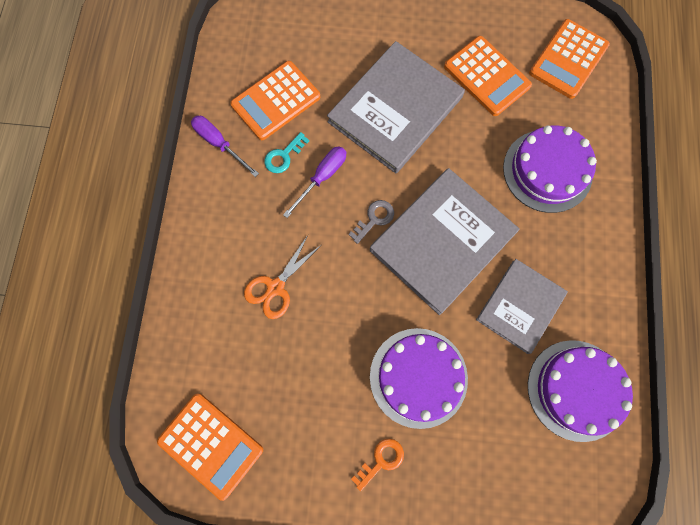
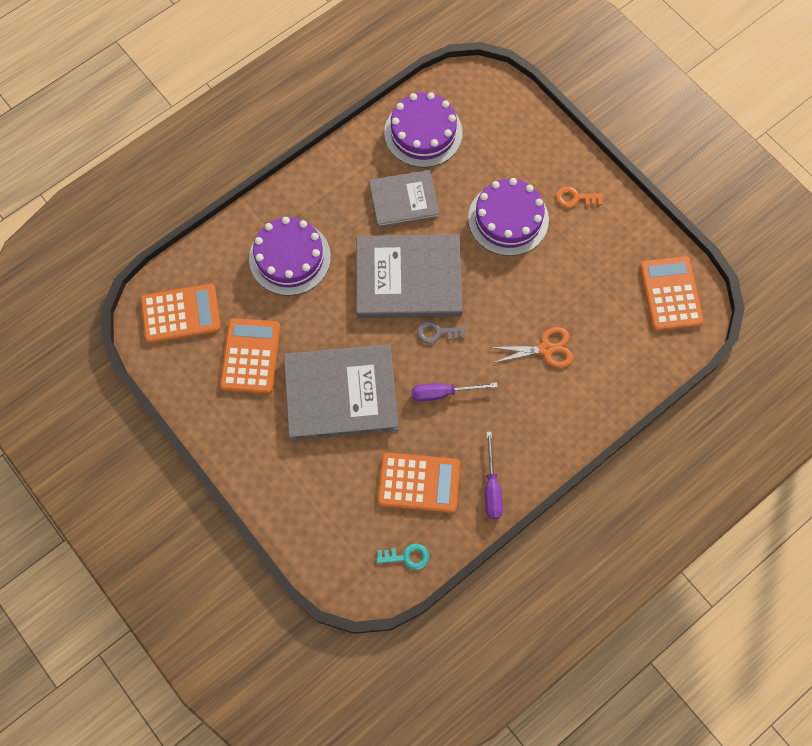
camera: 135 degrees left, 5 degrees down
turquoise key [264,132,309,173] -> turquoise key moved to [376,543,429,570]

